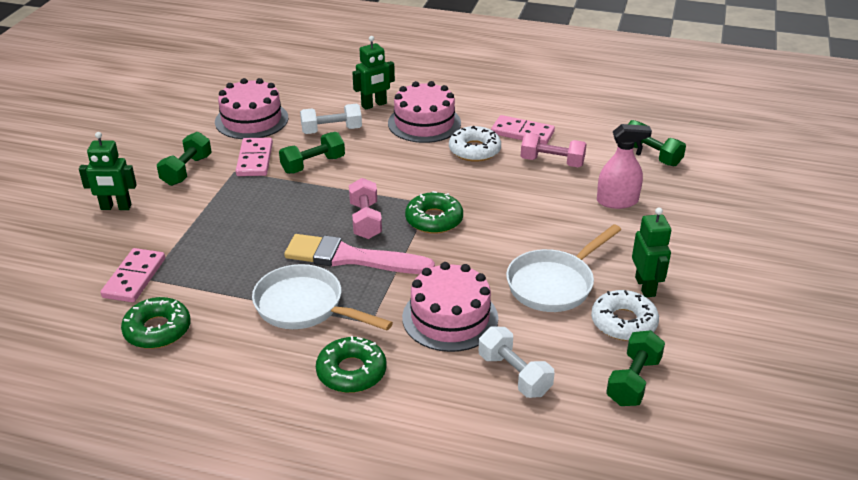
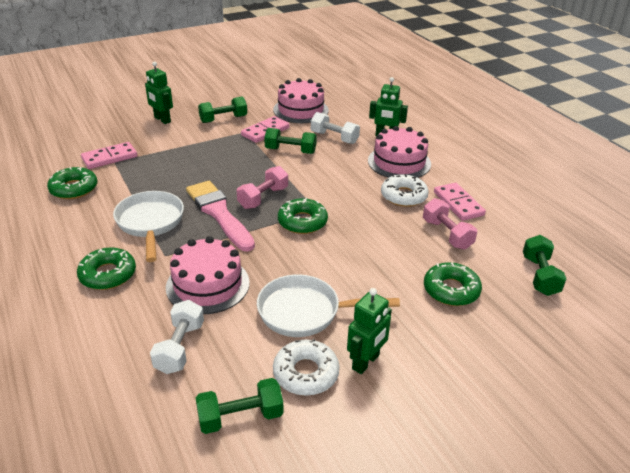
camera: 45 degrees right, 0 degrees up
pink spray bottle [597,124,652,209] -> green donut [424,262,482,306]

